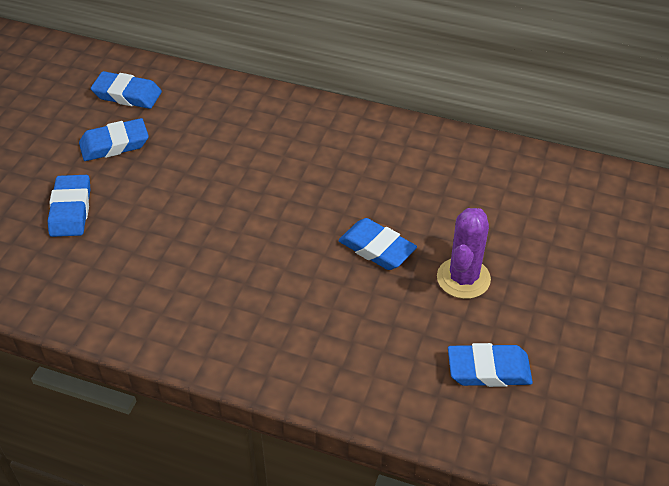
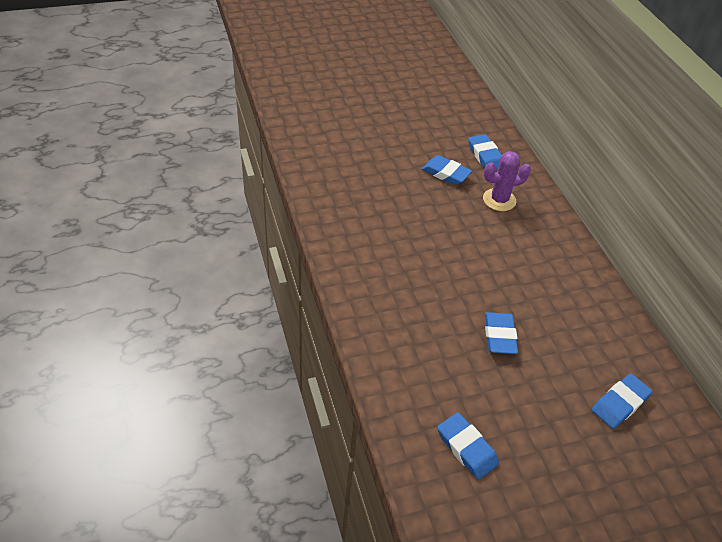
camera: 50 degrees right, 0 degrees up
blue eraser [48,175,91,237] -> blue eraser moved to [592,374,652,429]
purple cactus [437,208,491,299] -> purple cactus moved to [483,151,531,211]

